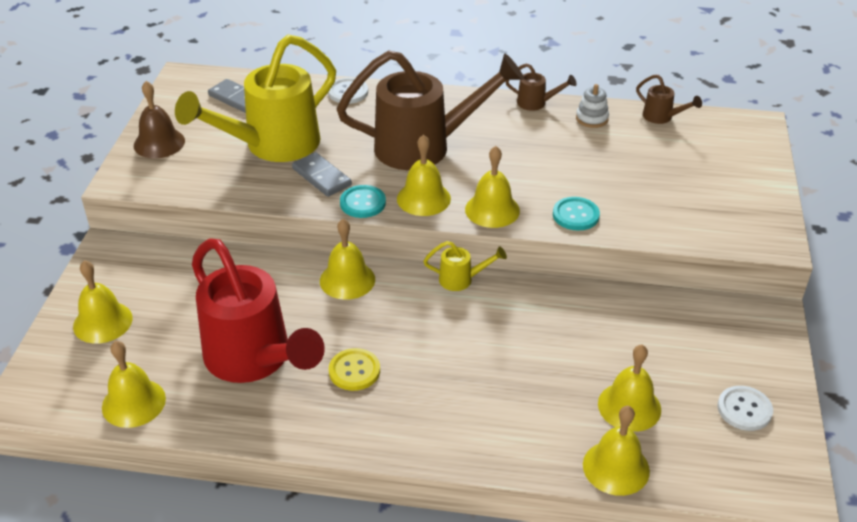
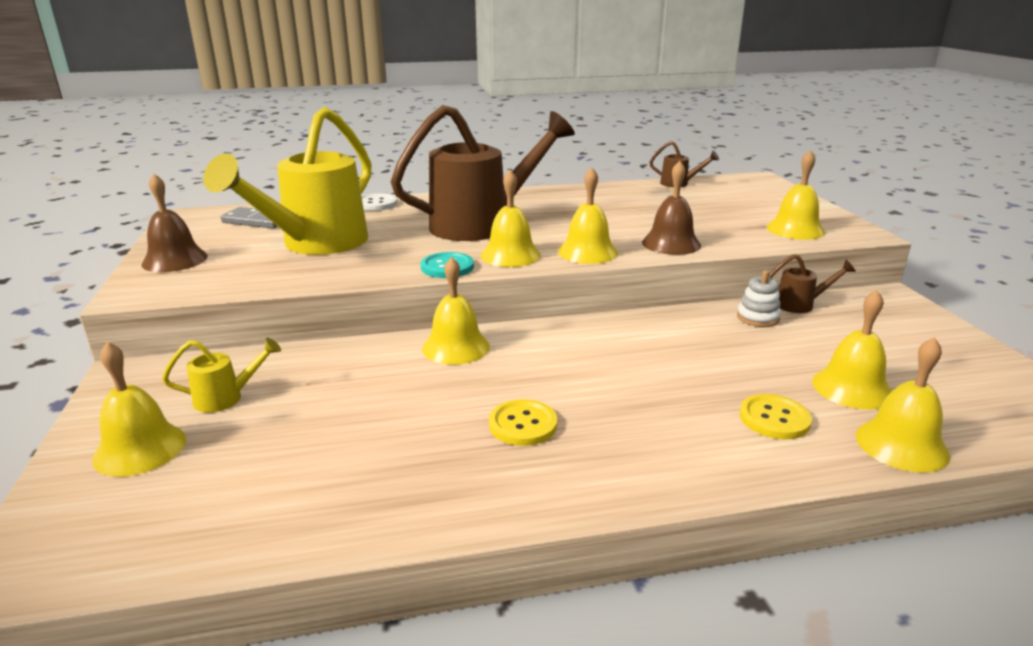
camera: 20 degrees left, 15 degrees down
yellow bell [102,341,166,428] -> yellow bell moved to [767,150,825,240]
red watering can [192,238,325,383] -> none
grey domino [292,152,352,197] -> none
yellow watering can [423,241,507,291] -> yellow watering can moved to [162,338,281,413]
brown watering can [505,63,577,111] -> brown watering can moved to [769,254,856,313]
turquoise button [553,197,600,231] -> brown bell [642,161,701,255]
white stacking toy [576,84,609,128] -> white stacking toy moved to [737,270,781,327]
white button [718,386,773,431] -> none
none -> yellow button [739,394,812,439]

